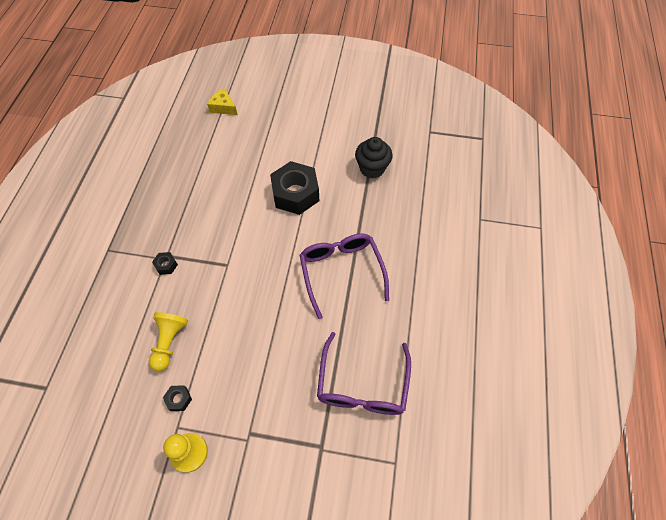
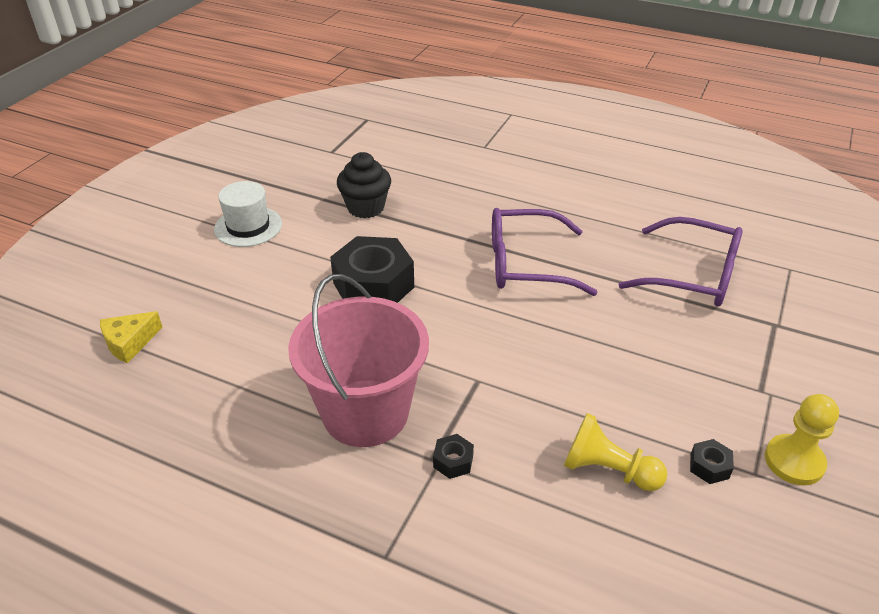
camera: 75 degrees left, 20 degrees down
none -> white hat [214,181,282,247]
none -> pink bucket [288,274,429,447]

